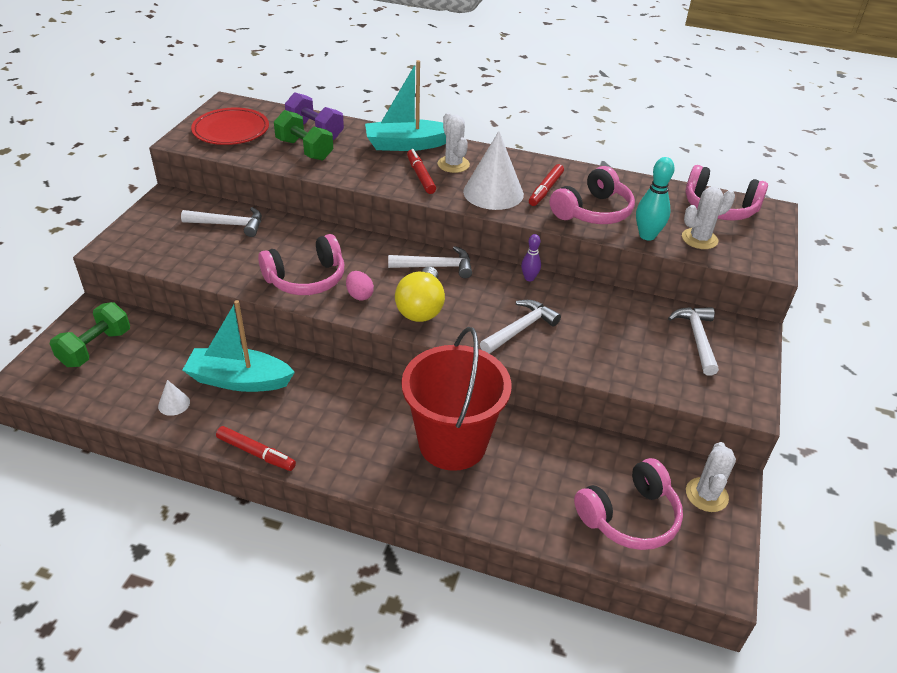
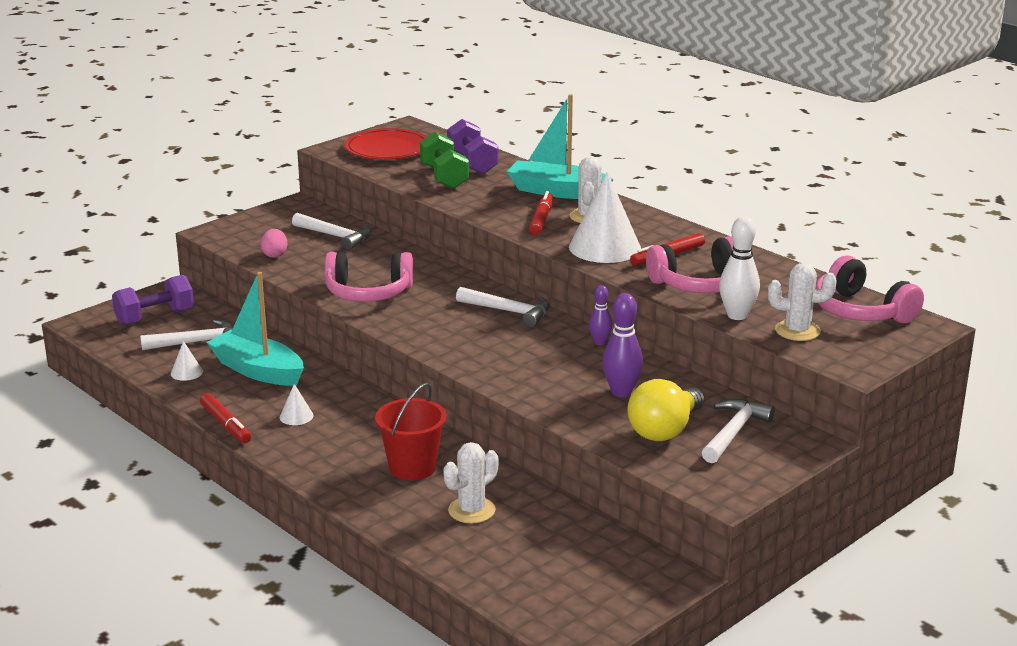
camera: 30 degrees right, 15 degrees down
green dumbbell [50,302,130,367] -> purple dumbbell [112,275,194,326]
pink egg [346,271,374,301] -> pink egg moved to [260,229,287,258]
yellow light bulb [395,267,445,322] -> yellow light bulb moved to [627,379,705,441]
red bucket [401,327,512,471] -> red bucket [375,383,447,480], size x0.61
white hammer [480,300,561,354] -> white hammer moved to [140,320,233,350]
pink headphones [574,458,683,550] -> none
turquoise bowling pin [636,157,675,241] -> white bowling pin [719,216,760,320]
white cactus [686,442,736,512] -> white cactus moved to [443,442,499,524]
none -> white cone [280,384,314,425]
none -> purple bowling pin [602,293,643,397]

